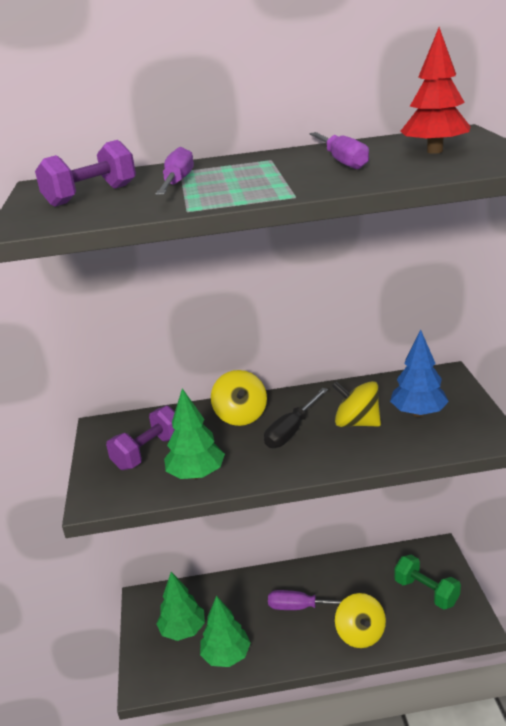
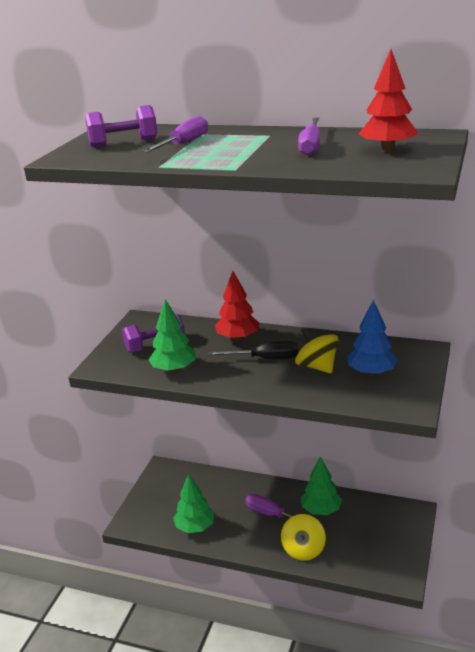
camera: 25 degrees right, 0 degrees up
green tree [156,572,205,641] -> green tree moved to [301,457,342,515]
yellow spinning top [211,370,267,426] -> red tree [215,271,260,341]
black screwdriver [264,388,328,448] -> black screwdriver turned 150 degrees counterclockwise [208,341,298,359]
green dumbbell [394,555,461,610] -> none

